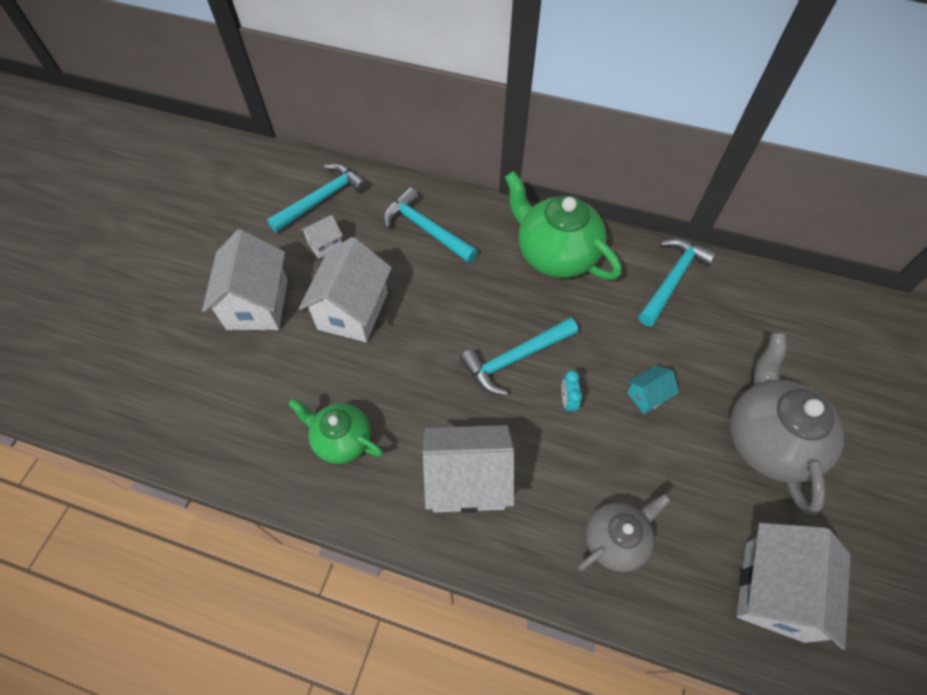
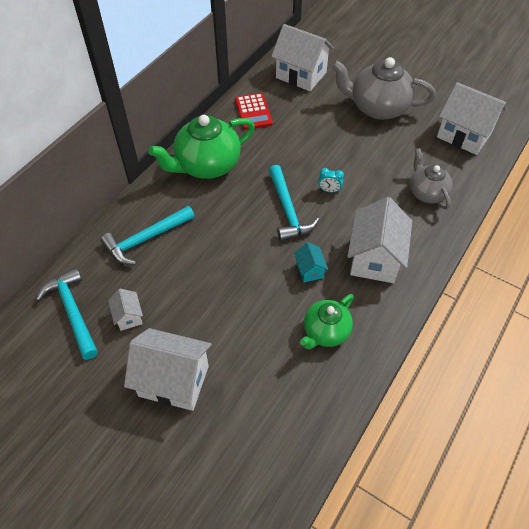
camera: 75 degrees left, 5 degrees down
white house [299,237,392,342] -> white house moved to [271,24,334,91]
turquoise house [627,365,679,414] -> turquoise house moved to [294,242,328,283]
turquoise hammer [638,238,717,326] -> red calculator [235,93,273,130]

